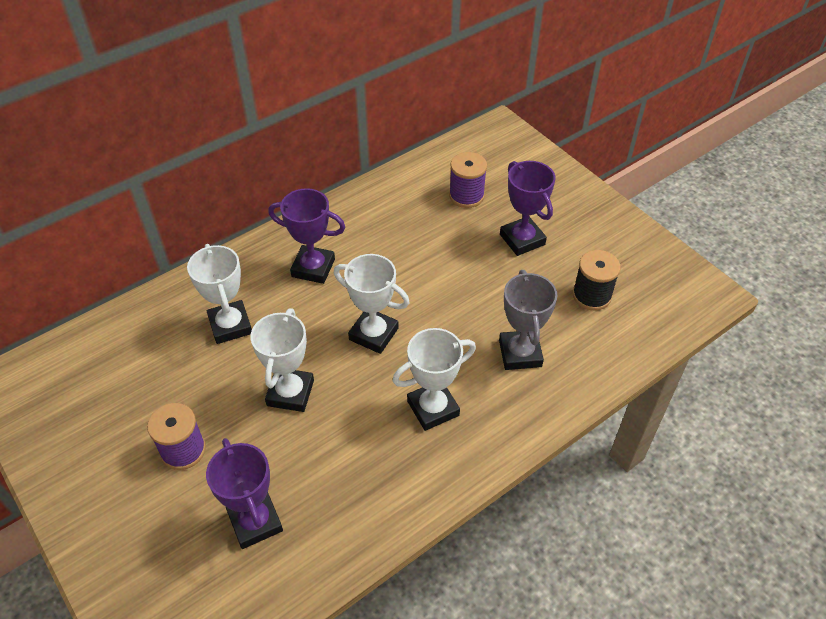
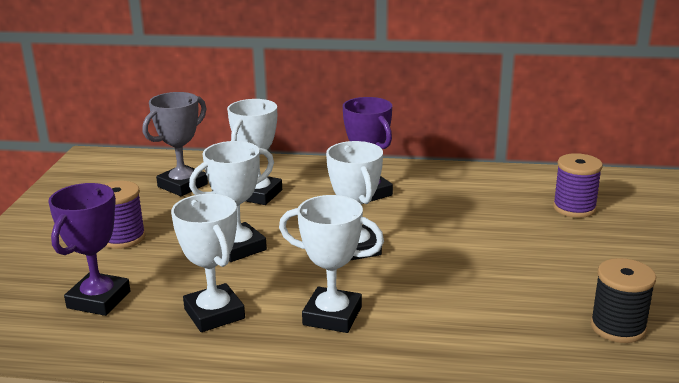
camera: 45 degrees right, 25 degrees down
grey trophy [499,270,558,370] -> grey trophy moved to [143,92,208,196]
purple trophy [500,161,556,256] -> none
none -> white trophy [171,194,245,332]

